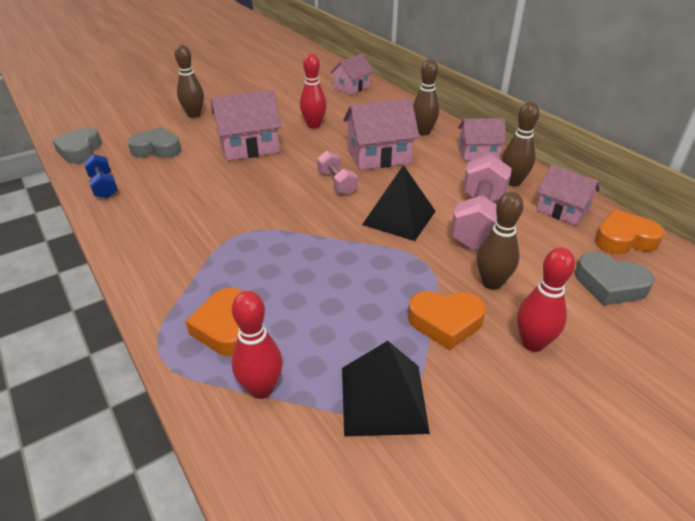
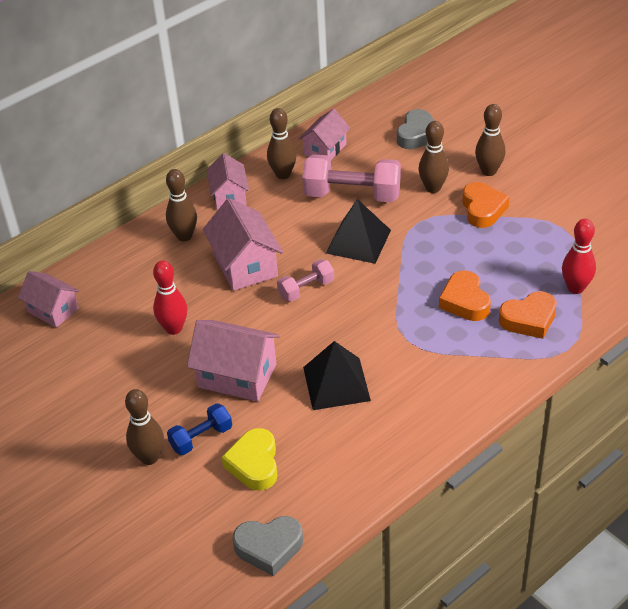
camera: 95 degrees left, 5 degrees up
blue dumbbell [84,154,118,199] -> blue dumbbell moved to [167,403,232,455]
grey heart [127,127,181,158] -> yellow heart [222,428,278,491]
pink house [211,90,282,161] -> pink house turned 45 degrees counterclockwise [187,320,280,402]
black pyramid [342,341,430,437] -> black pyramid moved to [303,341,371,410]
red bowling pin [517,247,575,352] -> brown bowling pin [475,104,505,176]
orange heart [595,210,664,254] -> orange heart moved to [439,270,491,321]

